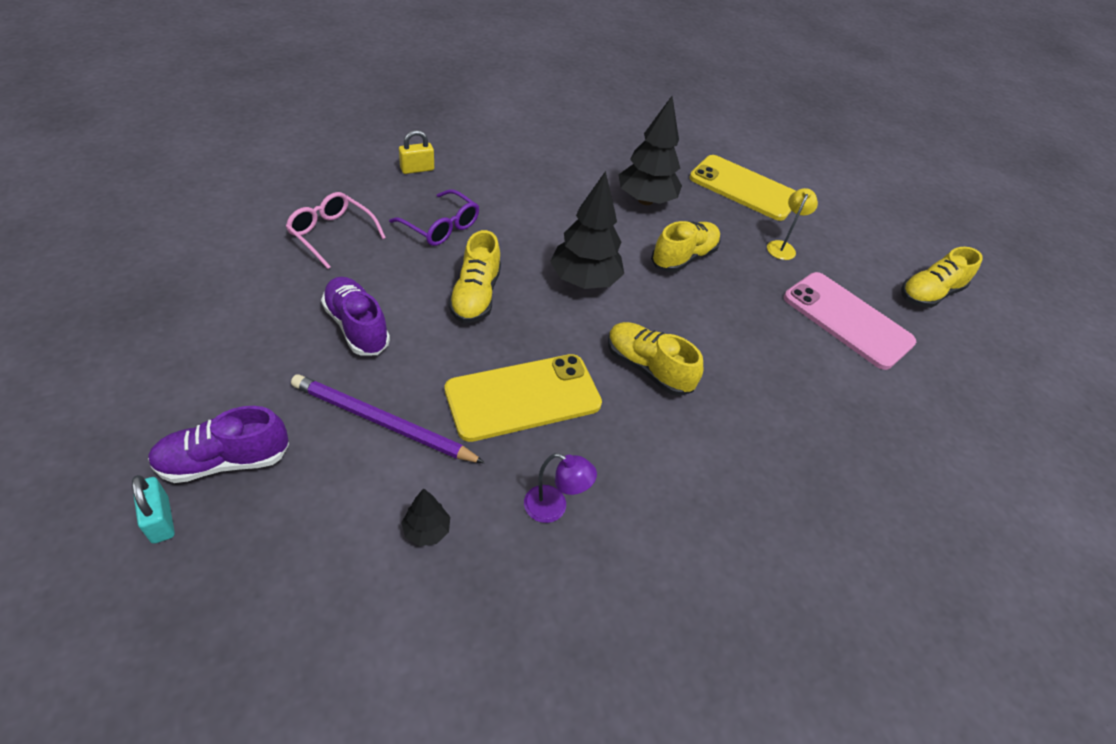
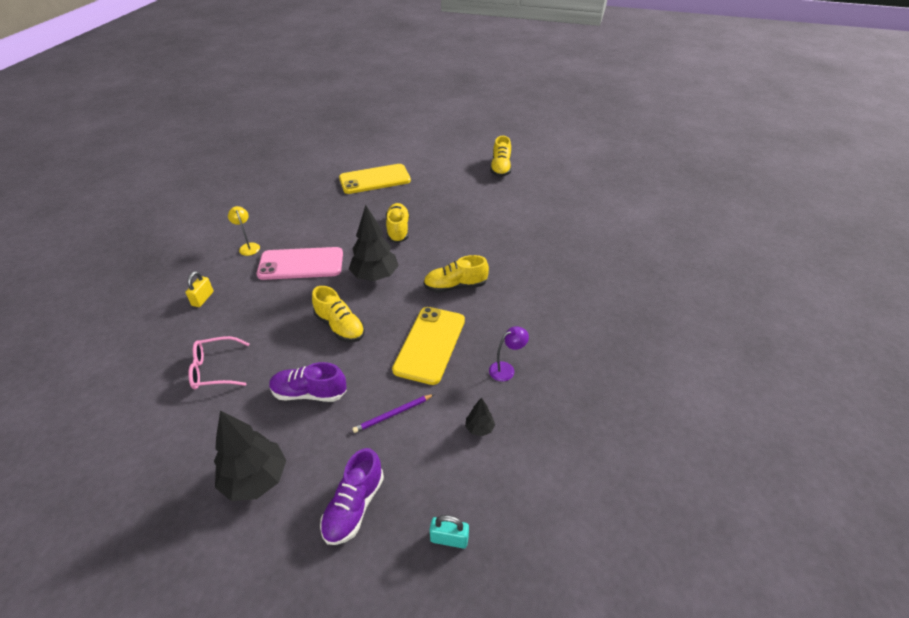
camera: 45 degrees left, 5 degrees down
turquoise padlock [132,475,175,544] -> turquoise padlock moved to [430,515,469,549]
purple pencil [291,375,485,463] -> purple pencil [352,394,434,433], size x0.60
purple glasses [389,189,479,246] -> none
black tree [619,96,682,205] -> black tree moved to [214,410,286,501]
yellow lamp [767,188,818,260] -> yellow lamp moved to [228,206,260,256]
pink phone [784,272,916,370] -> pink phone moved to [257,247,343,280]

